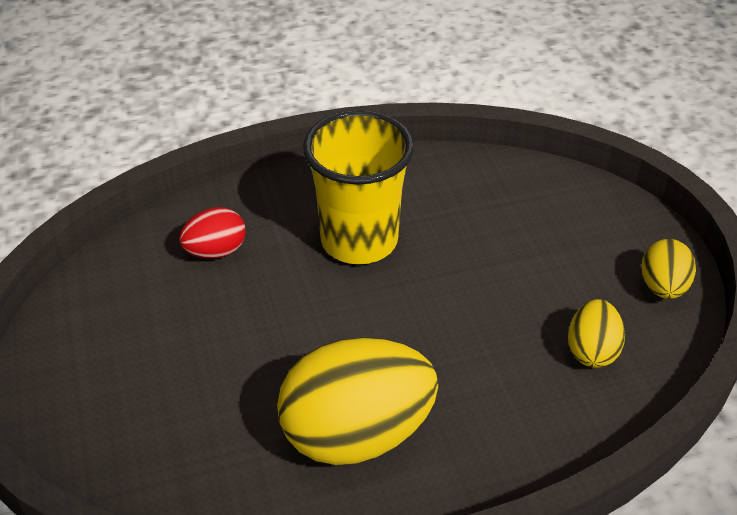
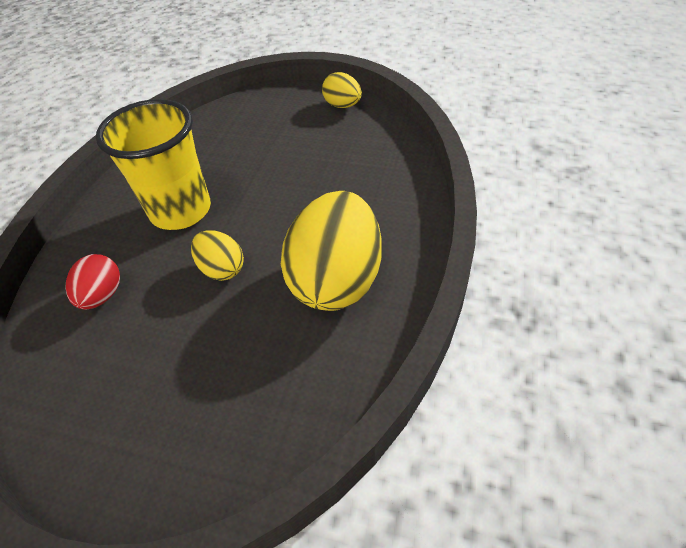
camera: 55 degrees left, 5 degrees up
yellow egg [568,299,625,368] -> yellow egg moved to [191,230,244,281]

